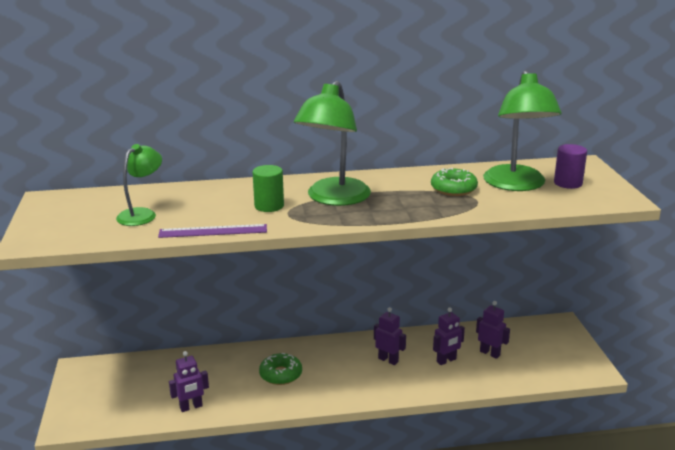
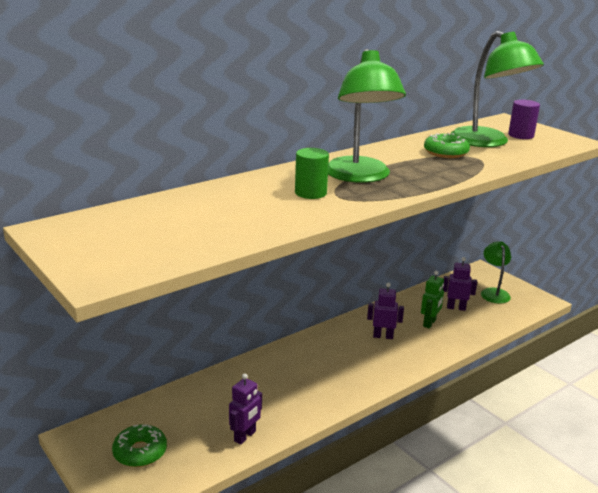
camera: 30 degrees left, 0 degrees up
green lamp [116,144,162,226] -> green lamp moved to [481,242,511,304]
purple ruler [158,224,267,238] -> none
green donut [259,353,302,385] -> green donut moved to [112,424,167,467]
purple robot [433,307,465,365] -> green robot [421,271,444,328]

